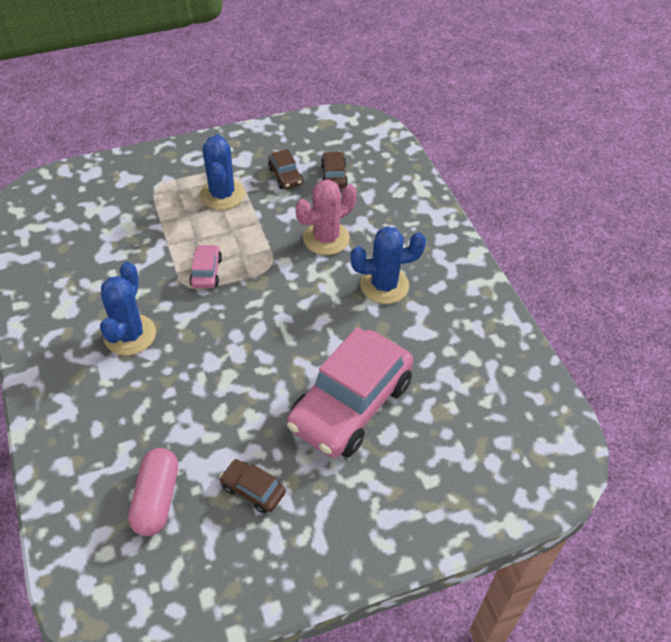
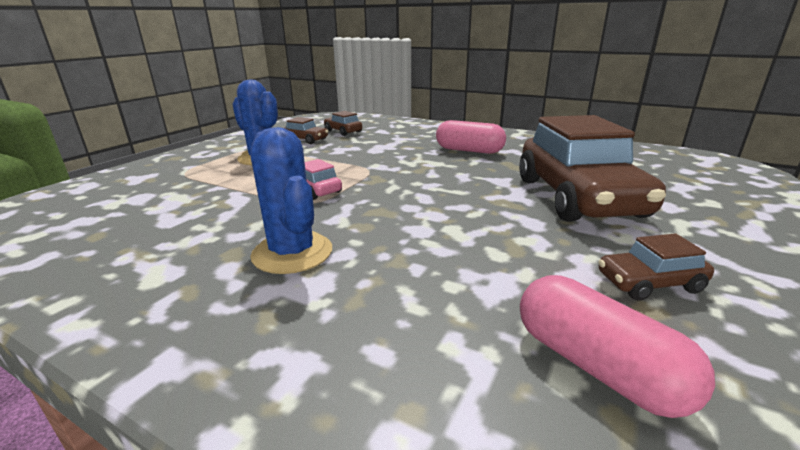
camera: 40 degrees left, 25 degrees down
pink car [287,327,413,458] -> brown car [519,115,666,222]
pink cactus [296,179,357,255] -> none
blue cactus [351,226,426,304] -> pink capsule [436,120,506,154]

